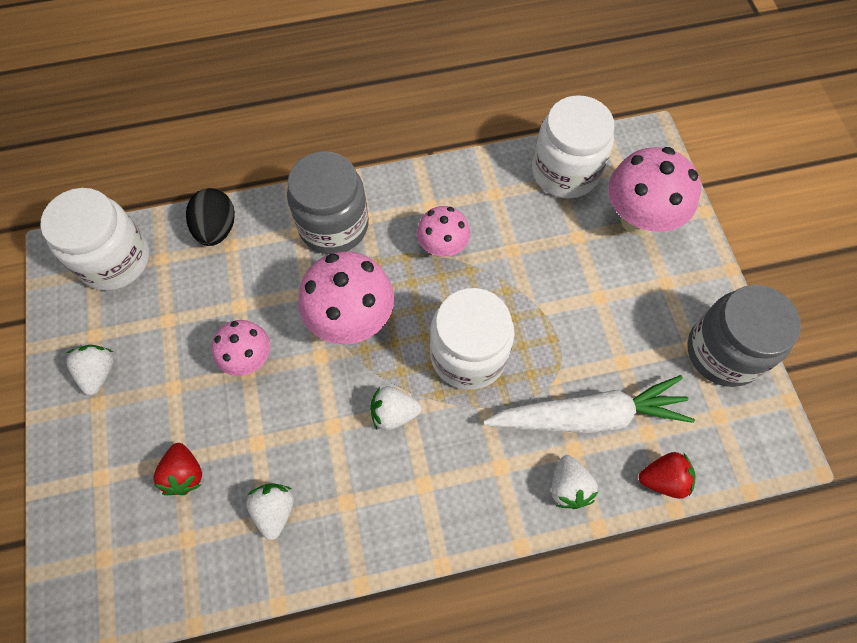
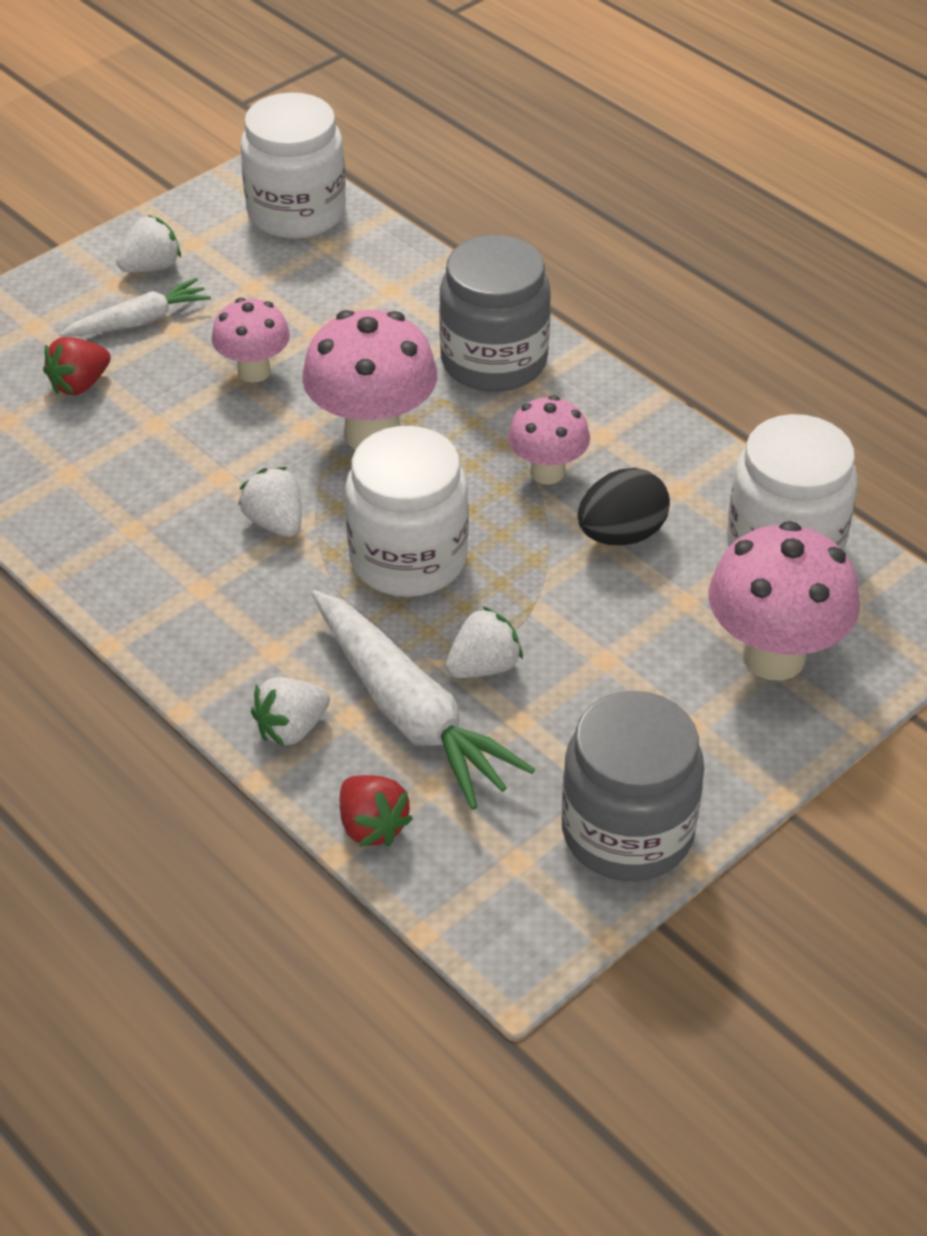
camera: 60 degrees right, 20 degrees down
black egg [186,188,235,246] -> black egg moved to [578,468,670,545]
white strawberry [246,483,294,540] -> white strawberry moved to [446,606,523,678]
none -> white carrot [59,278,211,337]

